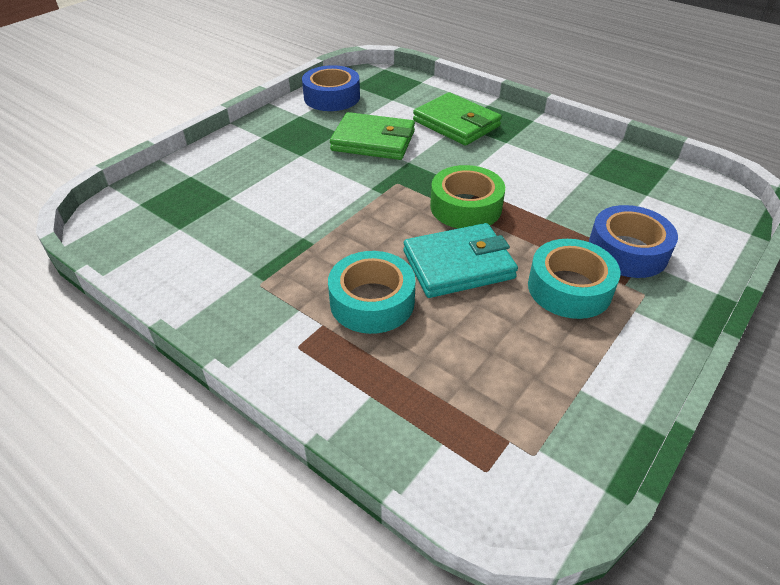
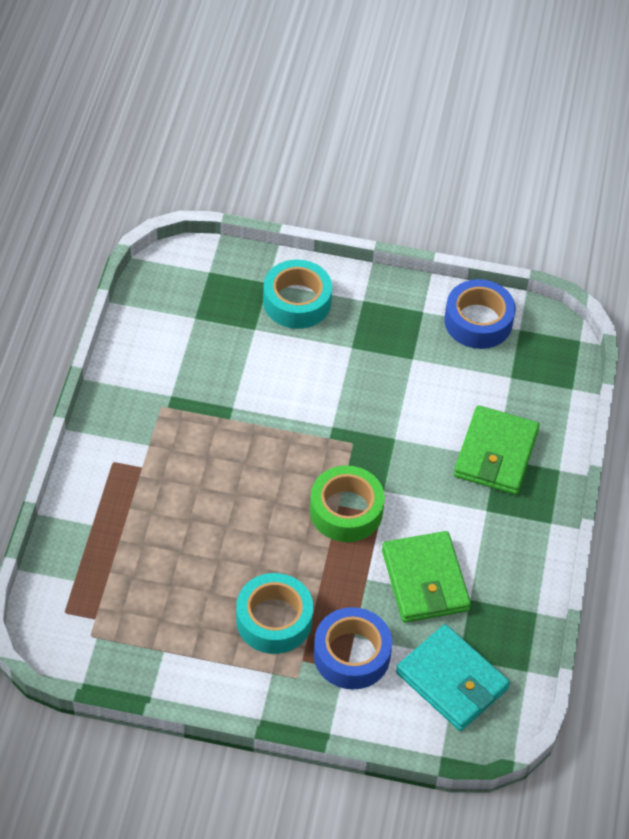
camera: 60 degrees right, 10 degrees up
turquoise tape [328,251,416,334] -> turquoise tape moved to [263,260,332,329]
green wallet [330,112,415,160] -> green wallet moved to [382,531,471,623]
turquoise wallet [403,223,518,298] -> turquoise wallet moved to [396,624,510,731]

